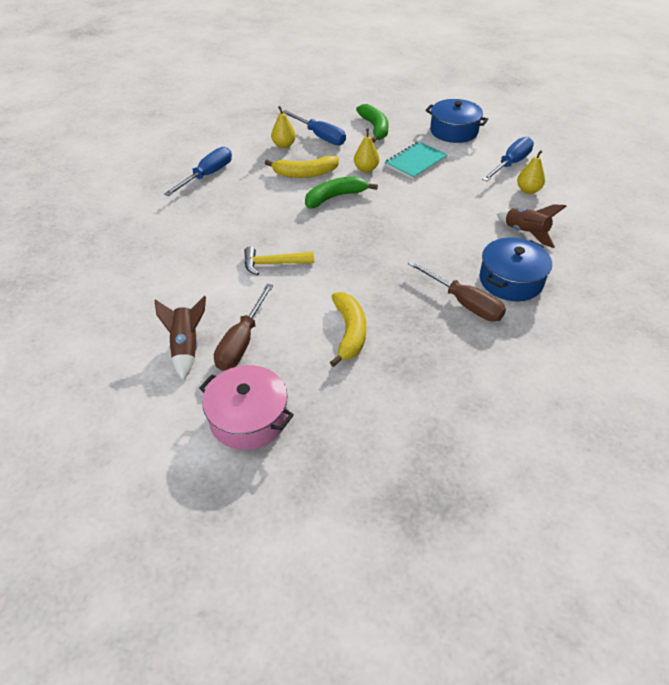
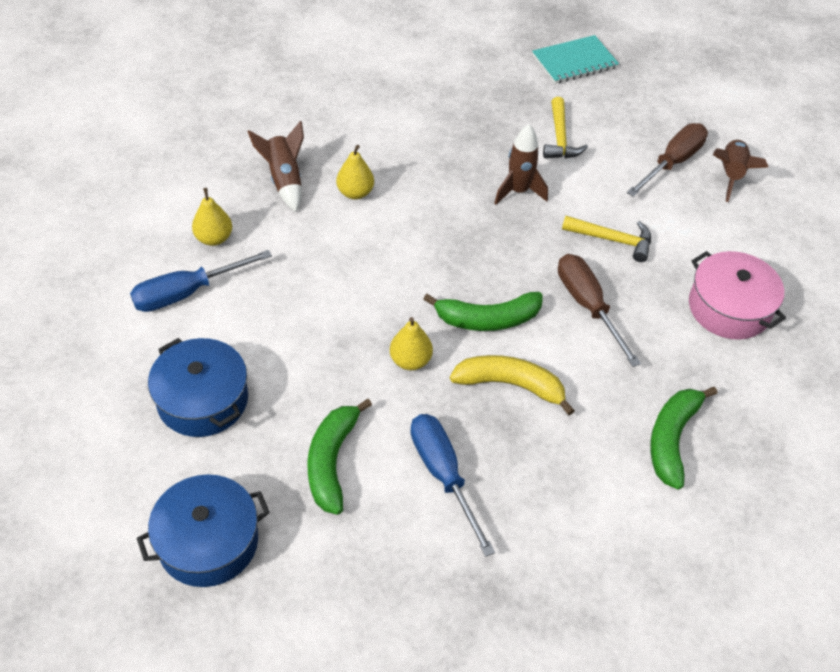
camera: 160 degrees left, 5 degrees up
blue screwdriver [164,147,232,196] -> green banana [650,387,717,490]
pink pot [199,365,294,450] -> pink pot moved to [689,251,786,340]
yellow pear [271,106,296,148] -> yellow pear moved to [336,145,374,199]
yellow banana [330,292,366,367] -> yellow hammer [543,97,588,158]
turquoise notebook [384,142,448,179] -> turquoise notebook moved to [532,35,619,84]
brown screwdriver [408,260,506,321] -> brown screwdriver moved to [558,254,641,367]
blue pot [480,237,552,301] -> blue pot moved to [137,475,270,587]
none -> brown rocket [494,124,548,205]

